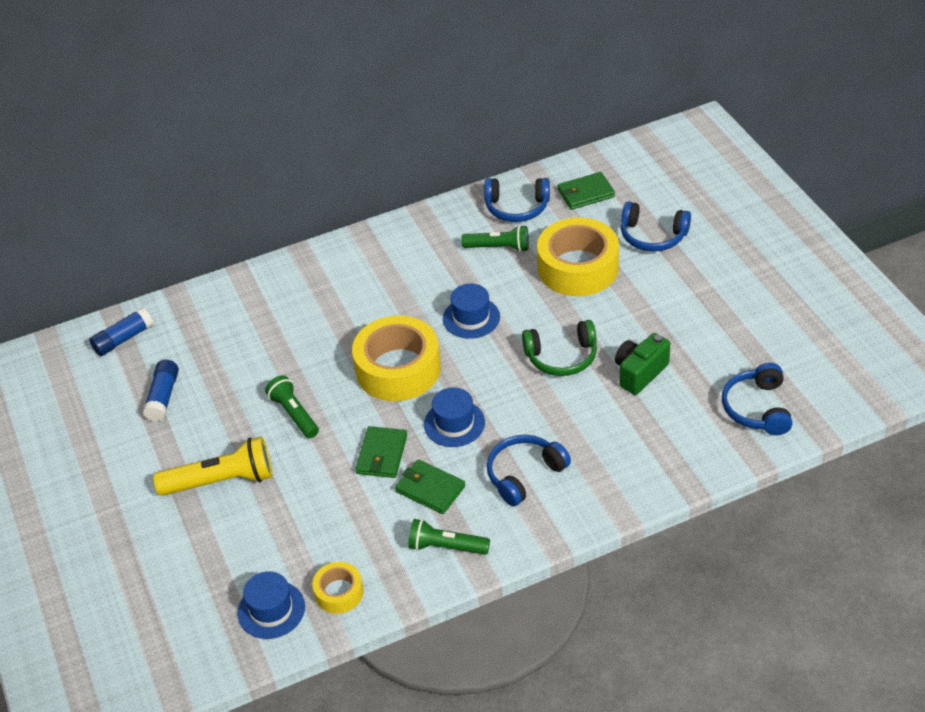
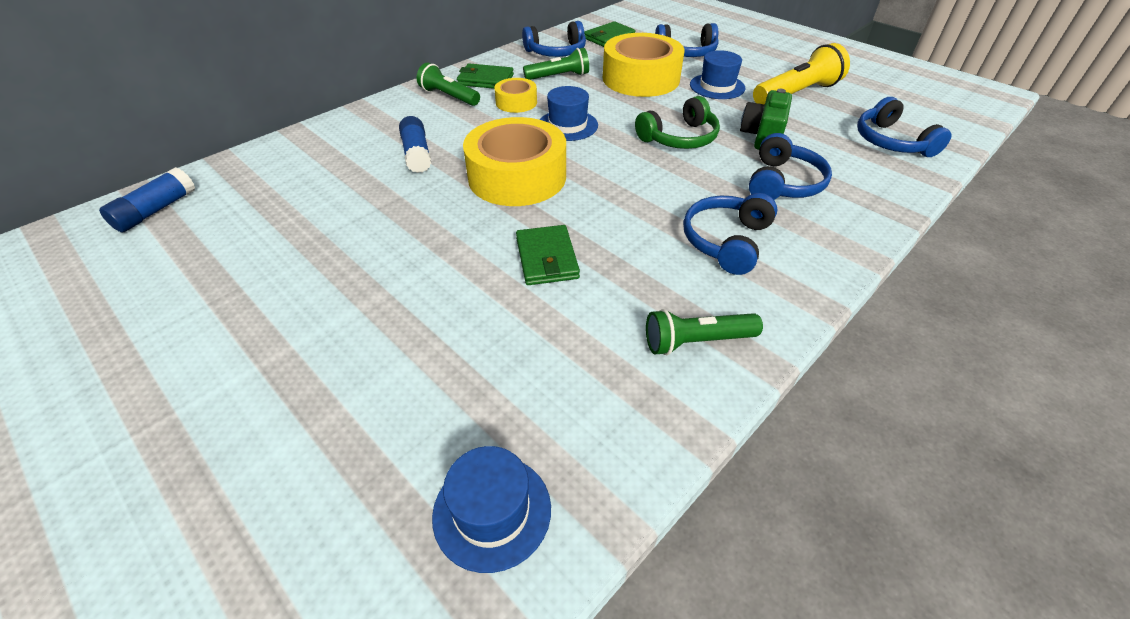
camera: 25 degrees left, 0 degrees up
blue glue stick [143,360,179,422] -> blue glue stick moved to [399,116,431,173]
yellow flashlight [153,436,272,496] -> yellow flashlight moved to [753,43,850,104]
green flashlight [265,375,319,438] -> green flashlight moved to [417,63,480,106]
yellow tape [312,562,364,614] -> yellow tape moved to [494,78,537,113]
green wallet [395,459,465,514] -> green wallet moved to [457,63,514,89]
blue hat [424,387,485,447] -> blue hat moved to [690,50,745,99]
none -> blue headphones [749,133,832,200]

